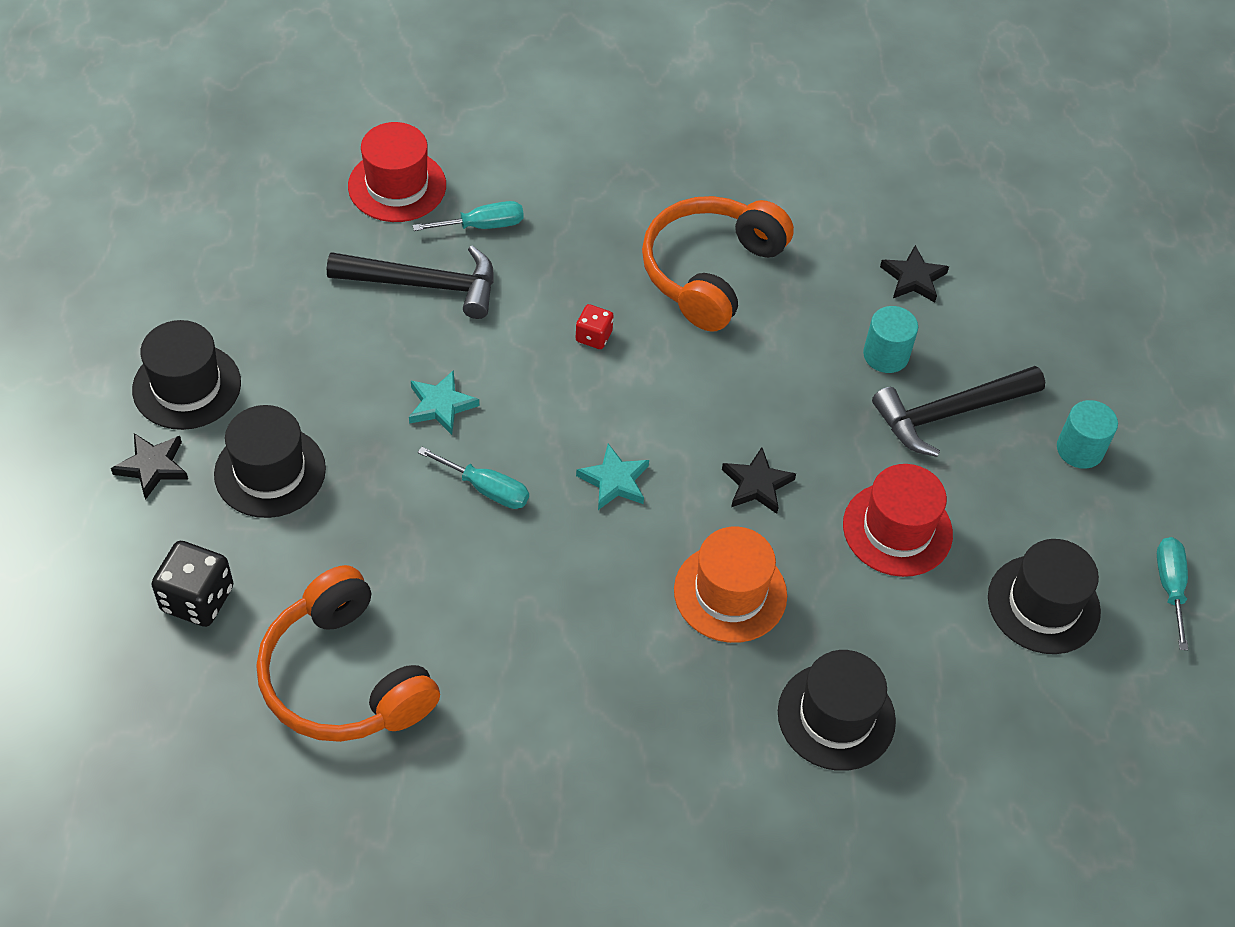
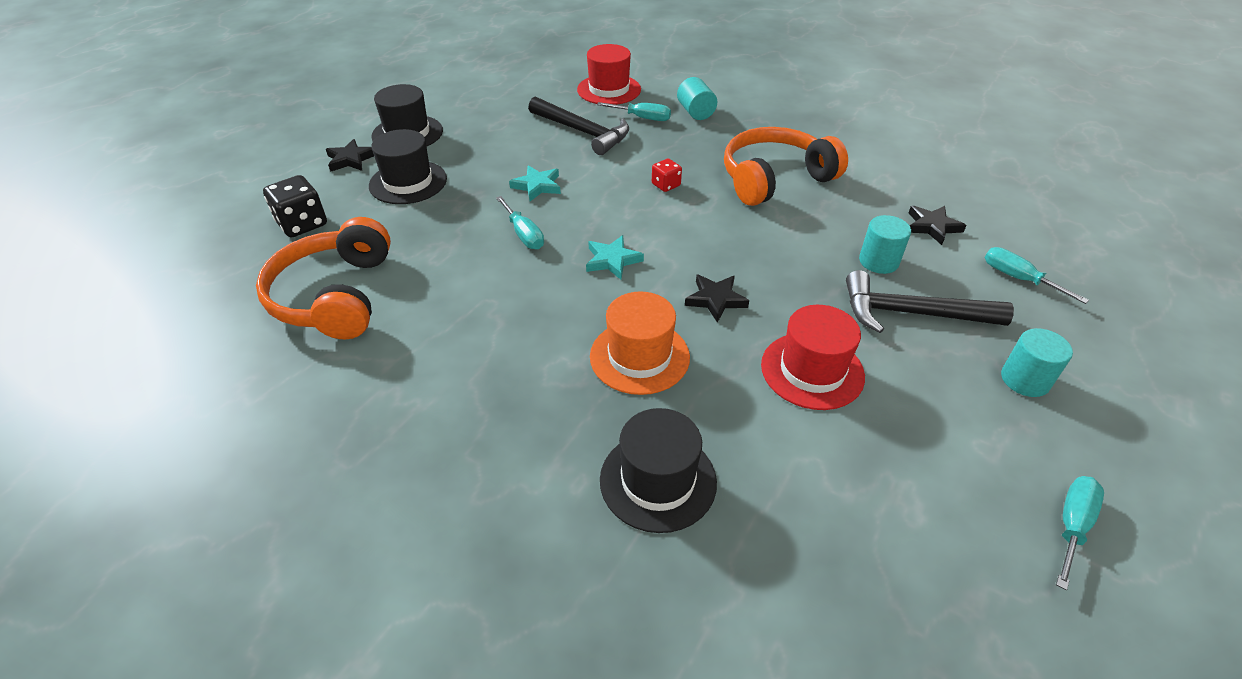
camera: 35 degrees right, 10 degrees down
black hat [988,539,1101,654] -> none
none -> turquoise cylinder [677,77,717,120]
none -> turquoise screwdriver [985,247,1089,304]

